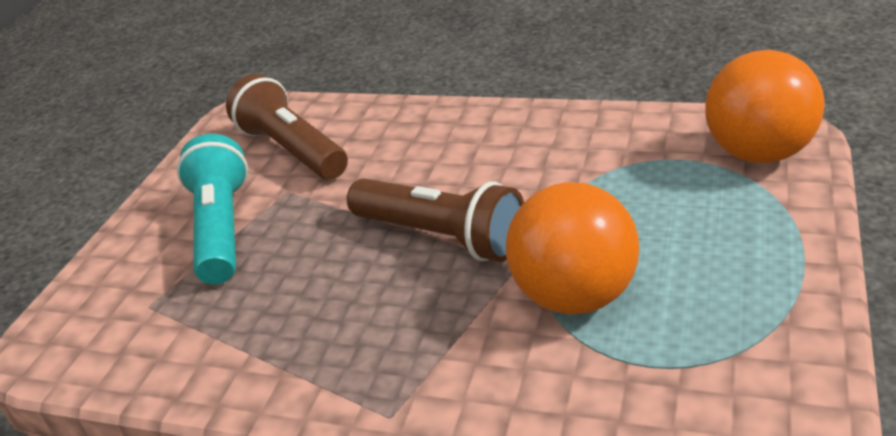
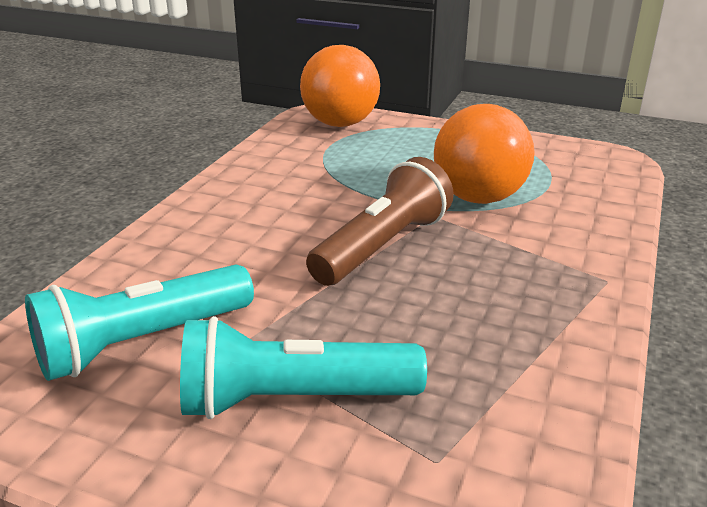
camera: 90 degrees left, 5 degrees down
brown flashlight [226,74,348,179] -> turquoise flashlight [25,265,254,381]

